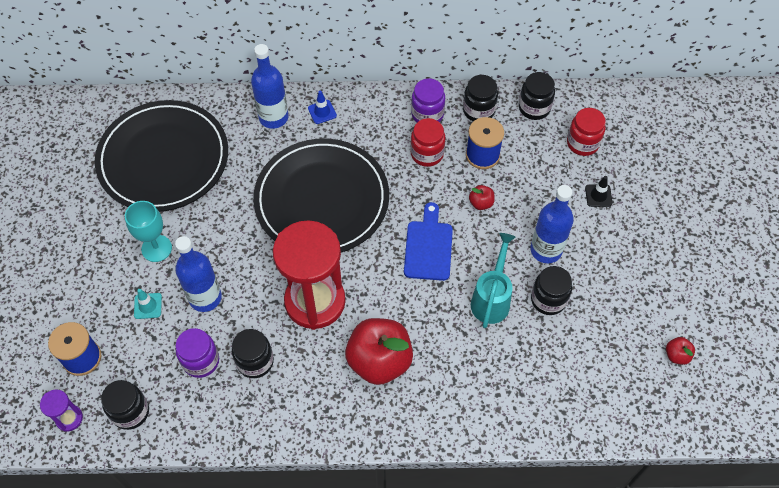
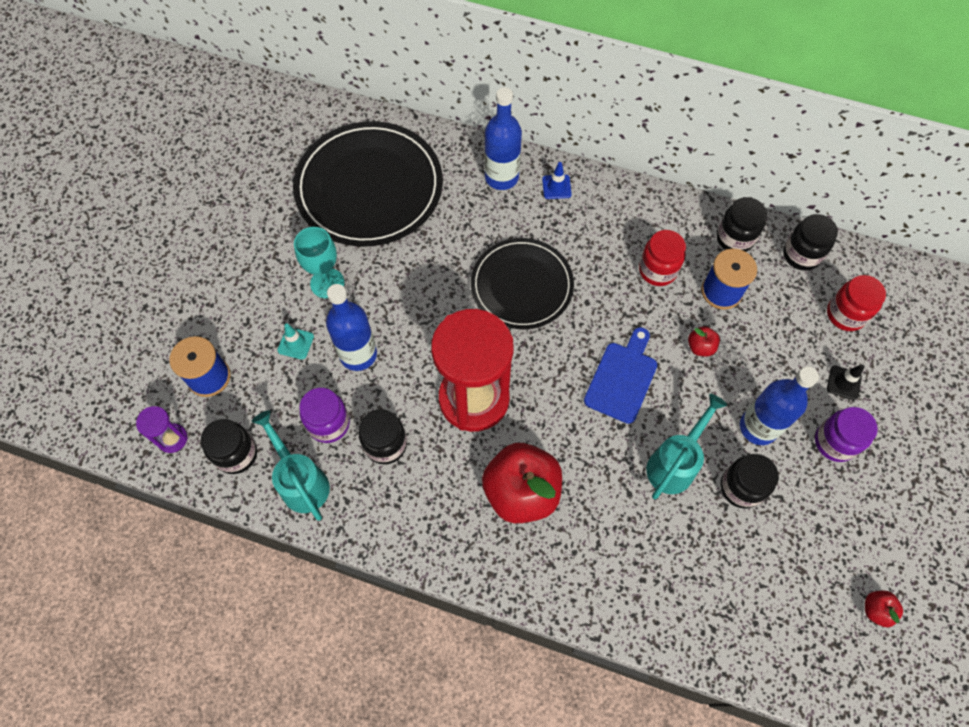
camera: 20 degrees right, 5 degrees up
black plate [253,138,389,252] -> black plate [471,238,574,329], size x0.66
purple jar [411,78,445,122] -> purple jar moved to [815,407,878,462]
none -> turquoise watering can [251,410,330,521]

